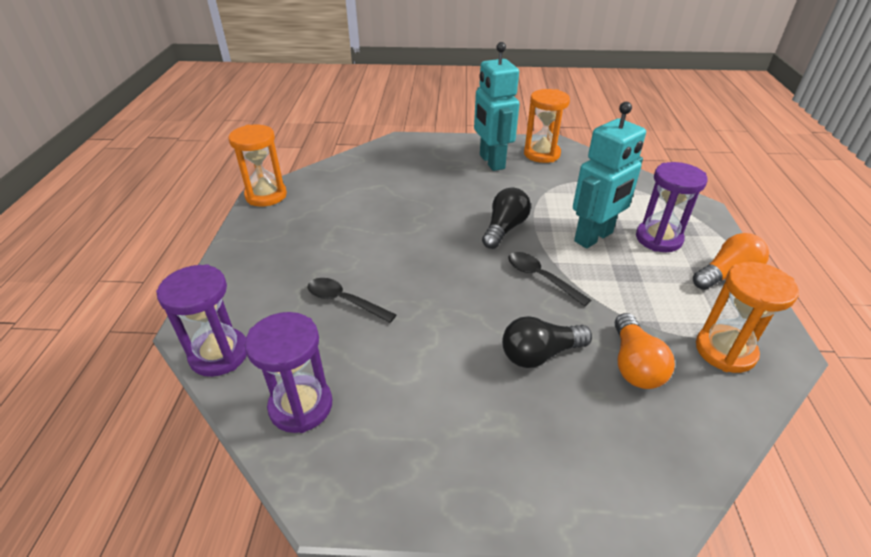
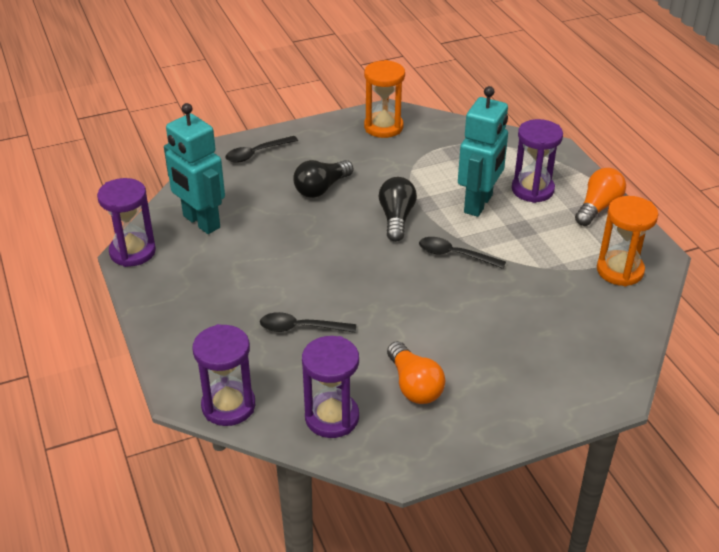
camera: 25 degrees left, 0 degrees up
orange hourglass [228,125,287,207] -> purple hourglass [97,178,156,267]
turquoise robot [474,42,520,171] -> turquoise robot moved to [164,103,225,234]
black light bulb [502,316,592,368] -> black light bulb moved to [293,160,353,198]
orange light bulb [615,313,675,389] -> orange light bulb moved to [387,341,445,404]
none -> black spoon [225,136,298,163]

